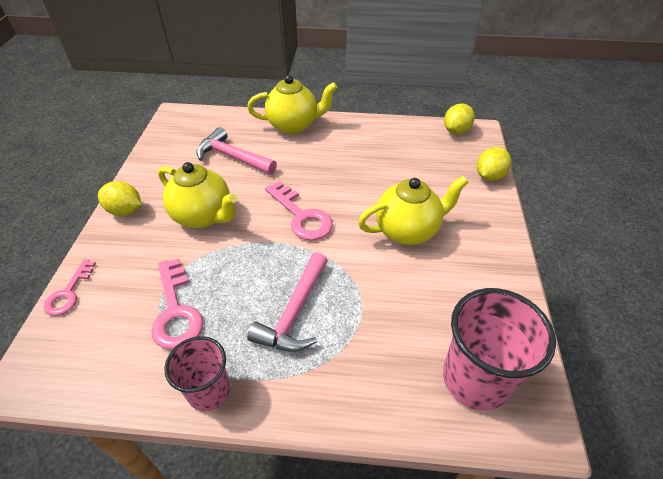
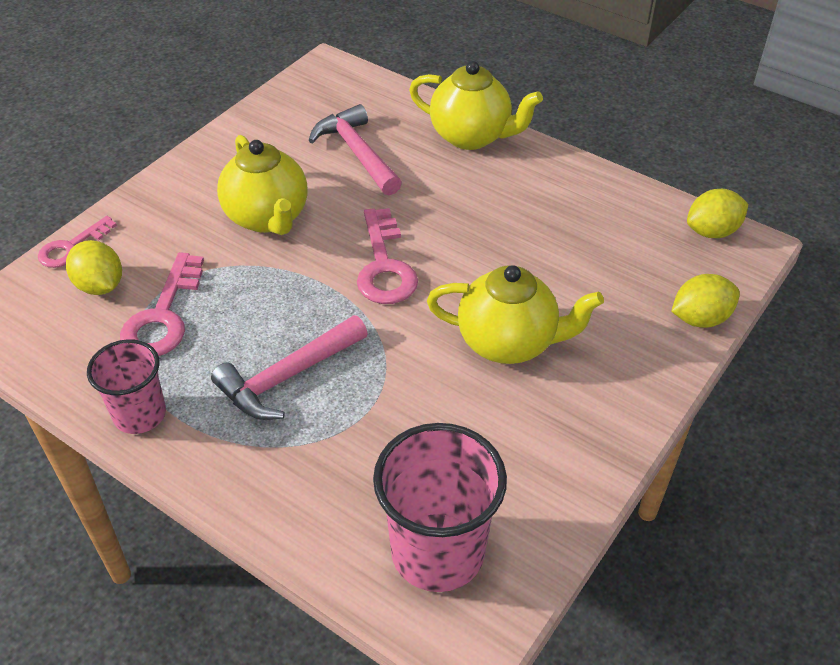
camera: 30 degrees right, 0 degrees up
yellow lemon [98,181,141,216] -> yellow lemon moved to [66,240,122,295]

